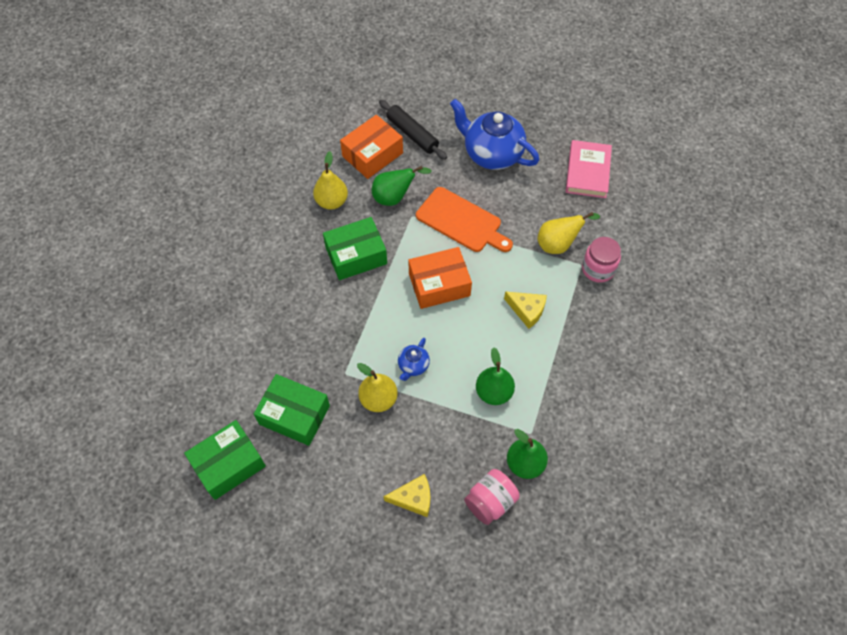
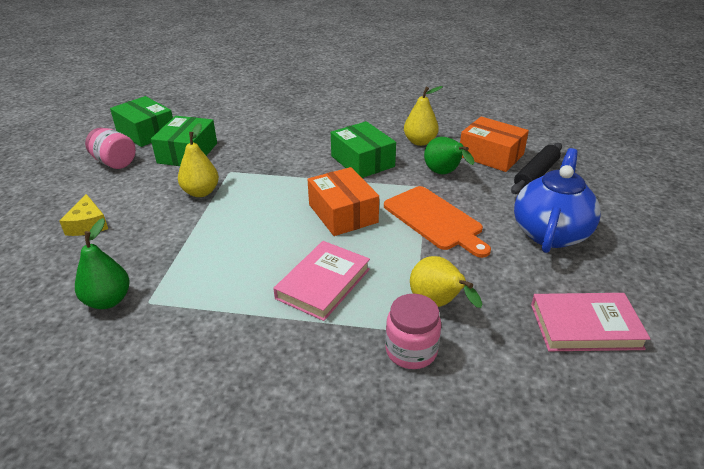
camera: 80 degrees right, 25 degrees down
blue teapot [398,338,430,381] -> none
orange cutting board [416,187,513,252] -> orange cutting board turned 60 degrees counterclockwise [384,186,491,258]
pink jar [464,469,520,525] -> pink jar moved to [85,128,136,169]
green pear [476,347,515,405] -> none
yellow cheese [504,291,547,329] -> pink book [273,241,370,321]

